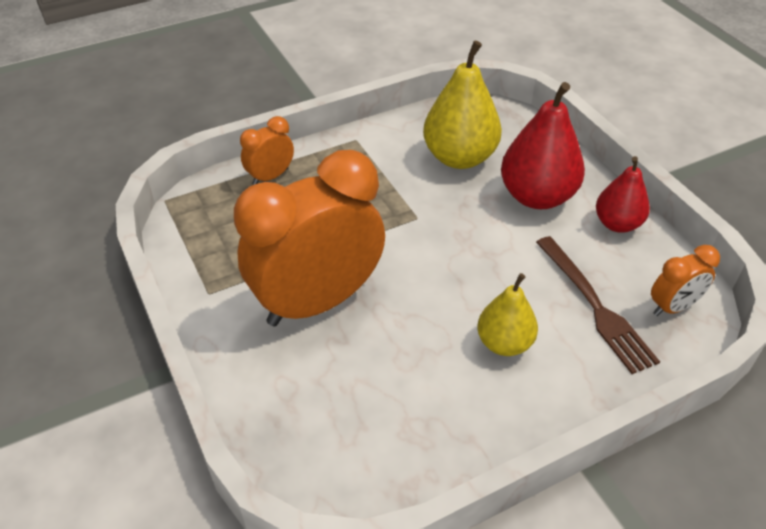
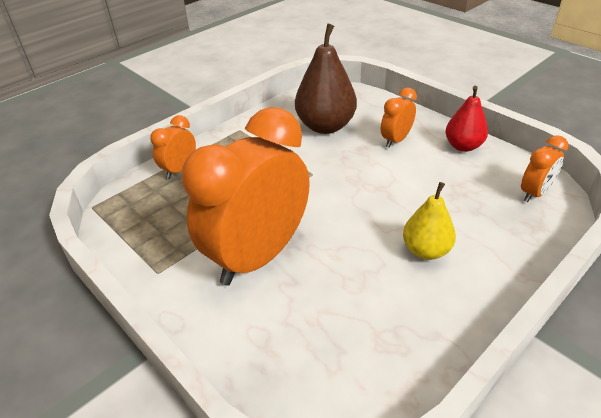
camera: 15 degrees left, 5 degrees down
yellow pear [423,41,502,169] -> brown pear [295,24,357,134]
red pear [501,82,585,209] -> orange clock [381,88,417,148]
brown fork [536,236,660,374] -> none

